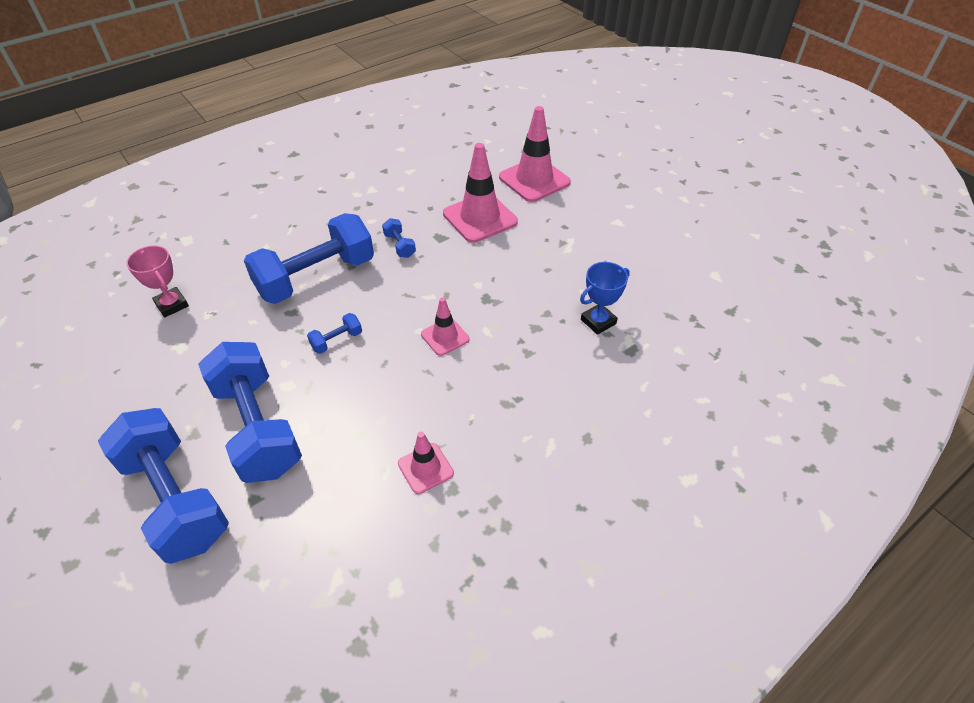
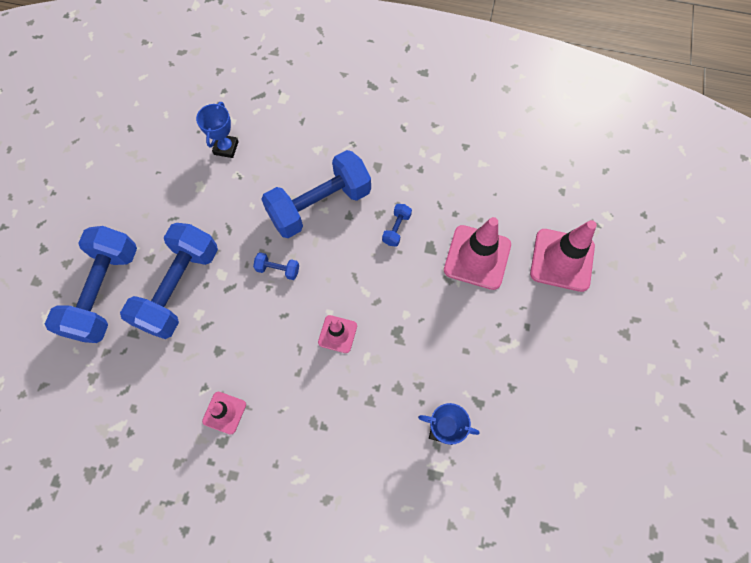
camera: 50 degrees right, 20 degrees up
pink trophy [126,245,189,317] -> blue trophy [196,102,239,158]
blue dumbbell [244,213,374,304] -> blue dumbbell turned 45 degrees counterclockwise [261,150,371,238]

